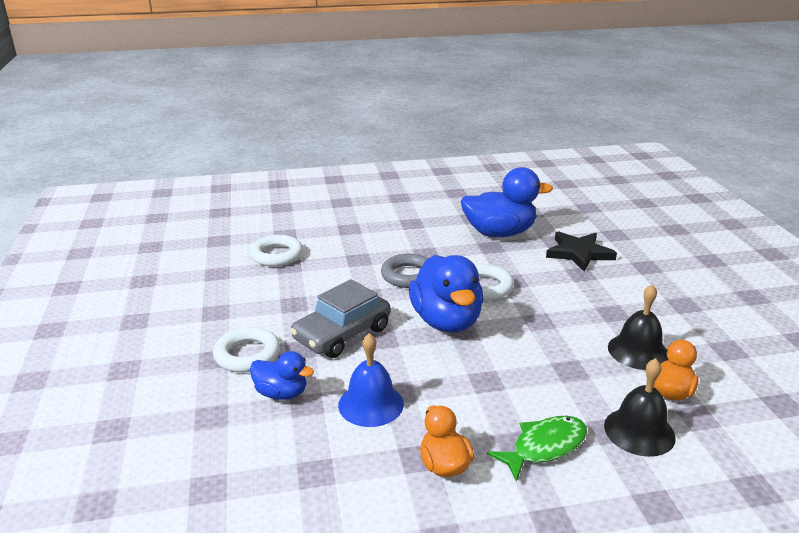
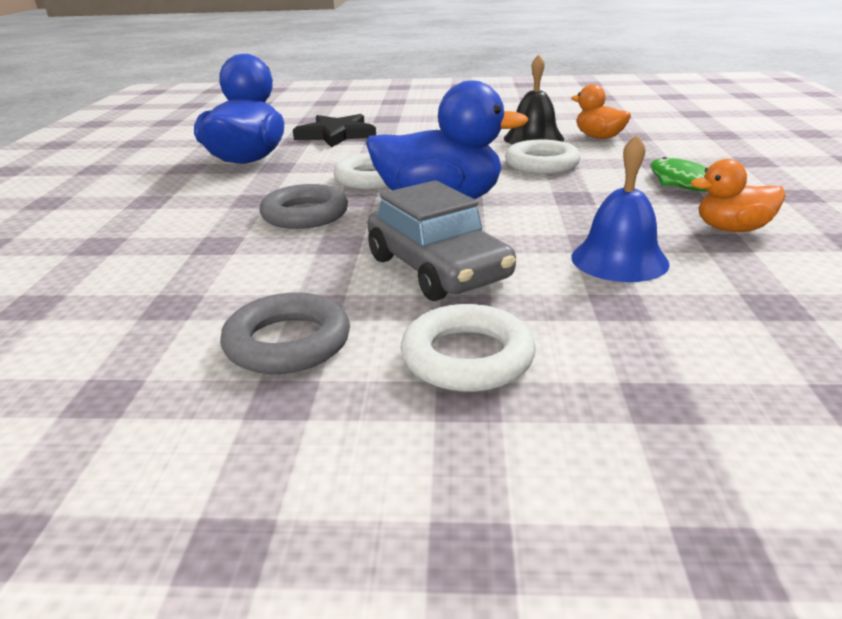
camera: 75 degrees left, 0 degrees up
white ring [249,235,303,266] -> white ring moved to [505,140,581,174]
blue duck [250,351,314,400] -> none
black bell [604,358,676,457] -> none
none -> grey ring [220,292,350,374]

